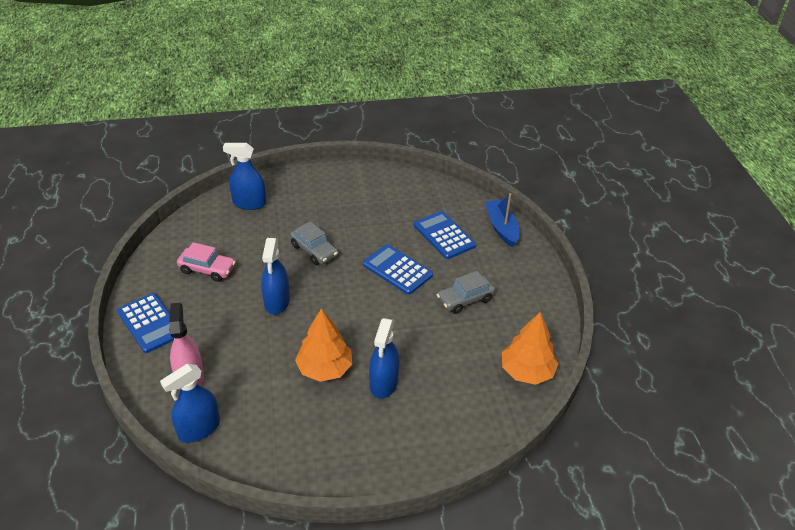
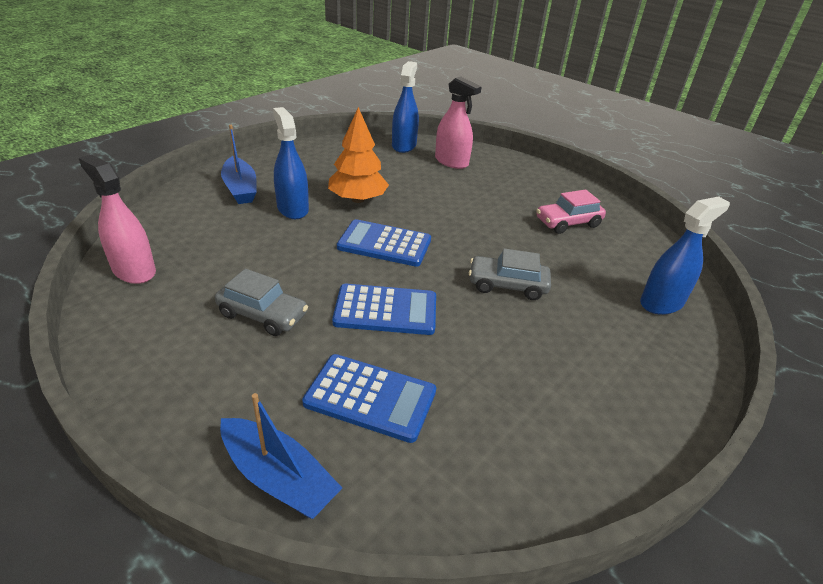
camera: 140 degrees right, 5 degrees down
blue calculator [117,293,174,353] -> blue calculator moved to [337,219,431,267]
blue spray bottle [261,238,290,315] -> none
grey car [437,271,495,314] -> grey car turned 90 degrees clockwise [215,269,308,336]
orange tree [502,312,558,385] -> pink spray bottle [79,154,156,284]
none -> blue boat [221,125,257,204]

